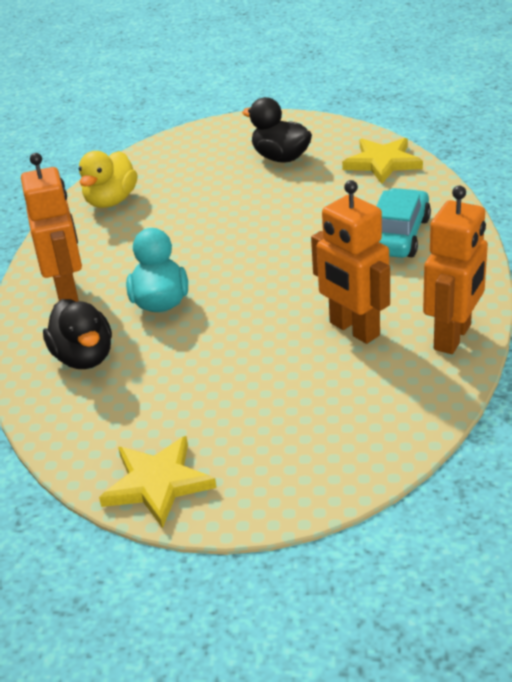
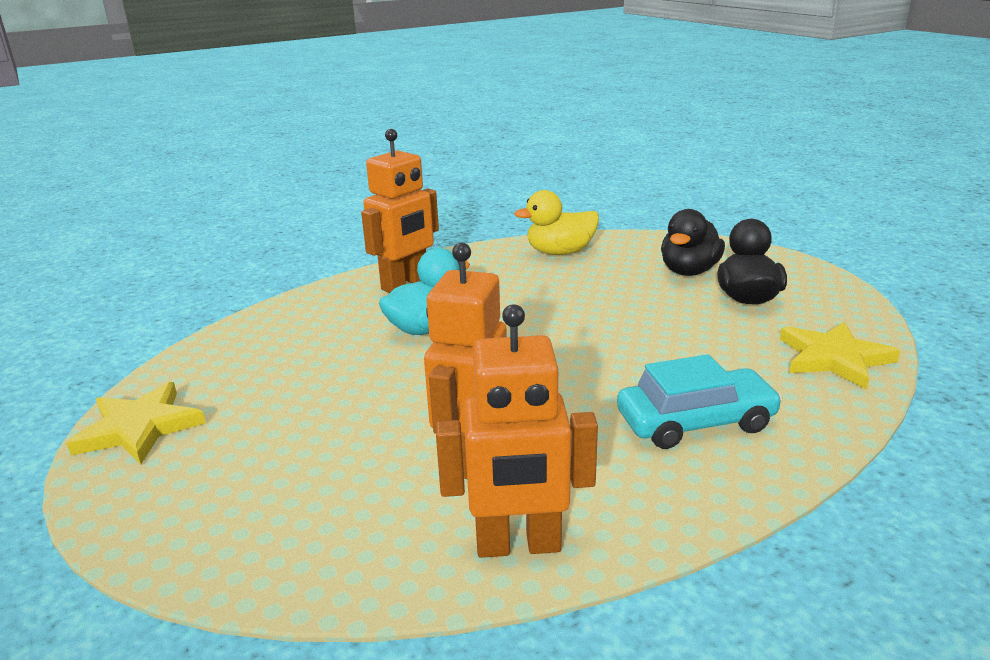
camera: 55 degrees right, 10 degrees down
black duck [43,299,112,369] -> black duck moved to [661,209,725,276]

